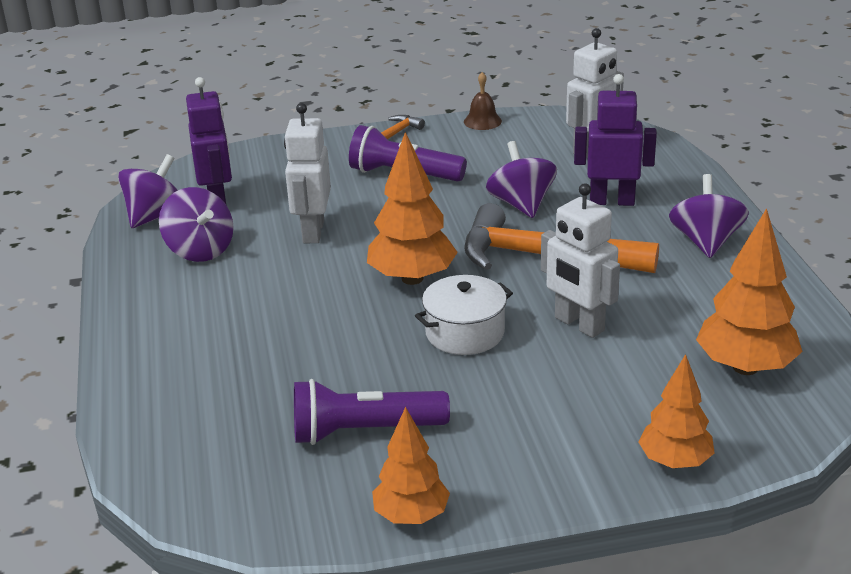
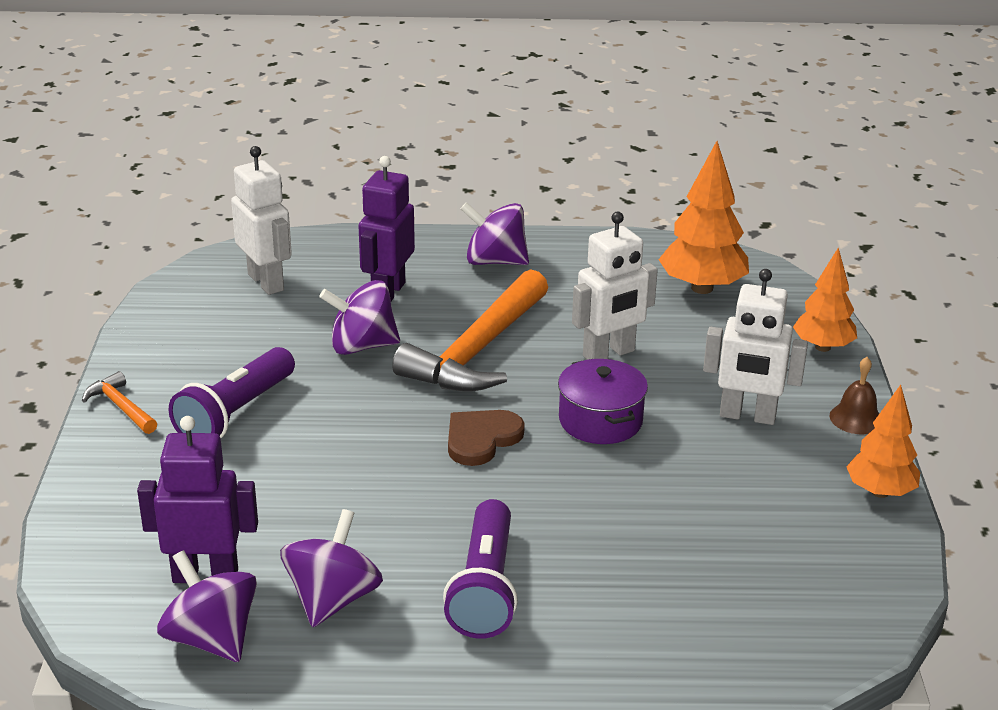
camera: 80 degrees left, 0 degrees up
purple spinning top [159,187,234,262] -> purple spinning top turned 45 degrees counterclockwise [280,509,383,627]
white robot [284,103,331,243] -> white robot moved to [703,269,808,425]
purple flashlight [294,379,450,445] -> purple flashlight moved to [443,499,518,639]
orange tree [367,132,458,285] -> brown heart [448,410,525,466]
white pot [415,275,513,355] -> purple pot [558,359,648,444]
brown bell [464,72,502,130] -> brown bell moved to [829,357,879,434]

